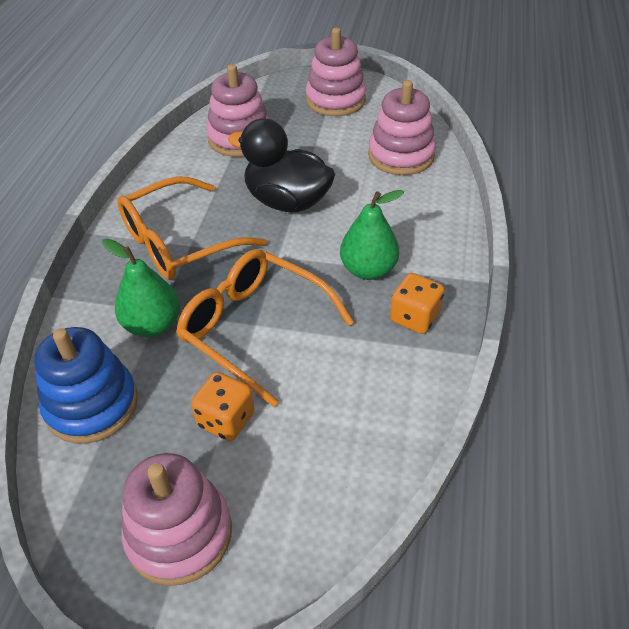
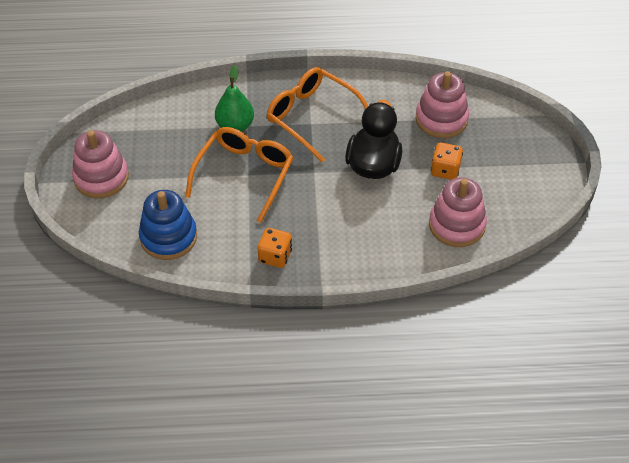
camera: 75 degrees right, 5 degrees up
blue stacking toy [34,327,138,444] -> blue stacking toy moved to [139,190,197,260]
orange dice [191,372,254,441] -> orange dice moved to [431,142,463,180]
pink stacking toy [306,28,366,116] -> none
green pear [340,190,404,280] -> none

